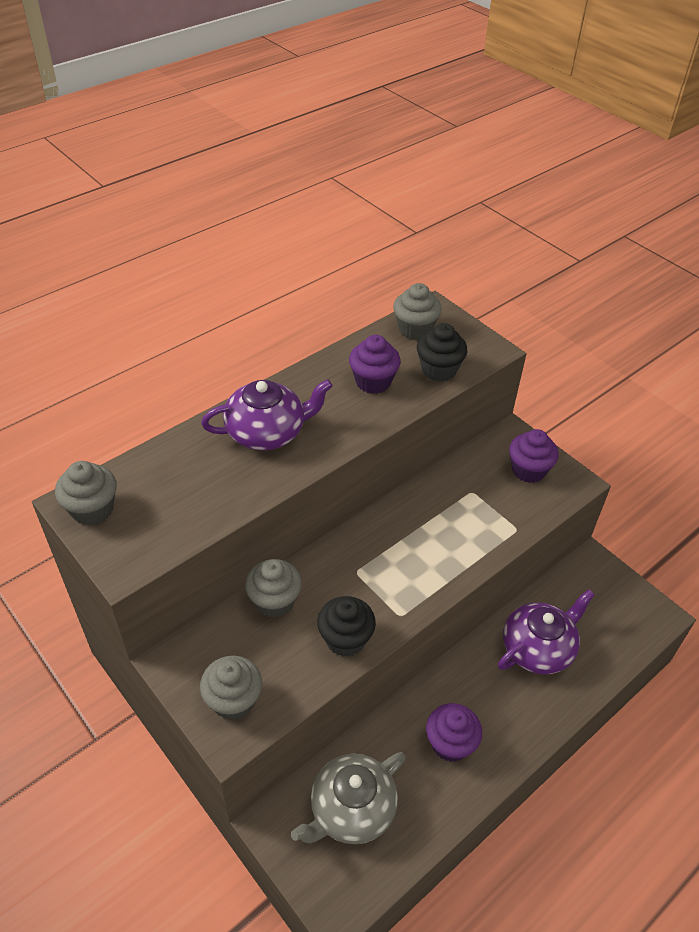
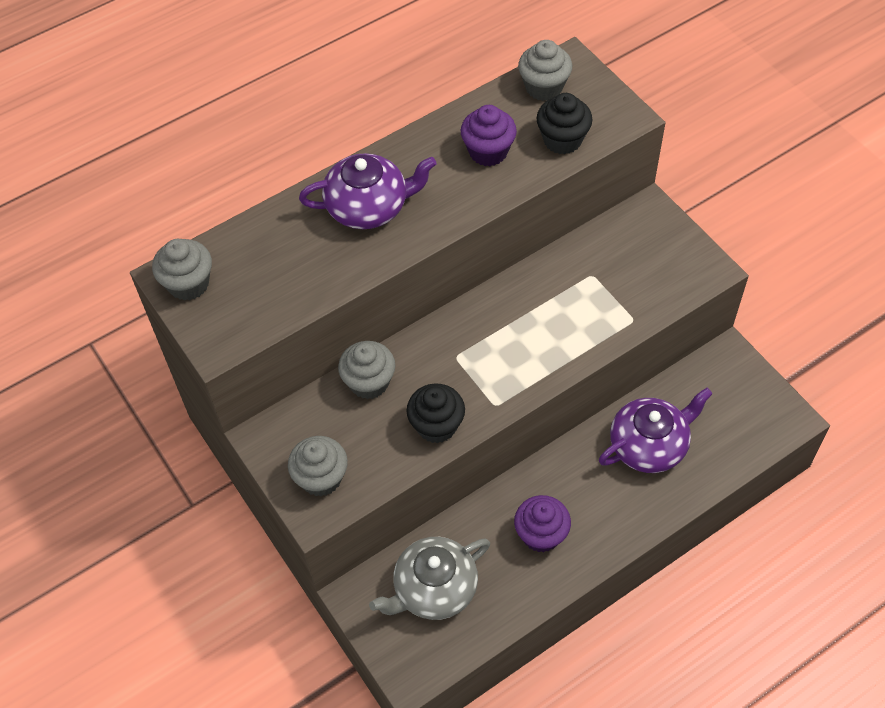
camera: 10 degrees right, 10 degrees up
purple cupcake [509,429,559,483] -> none

